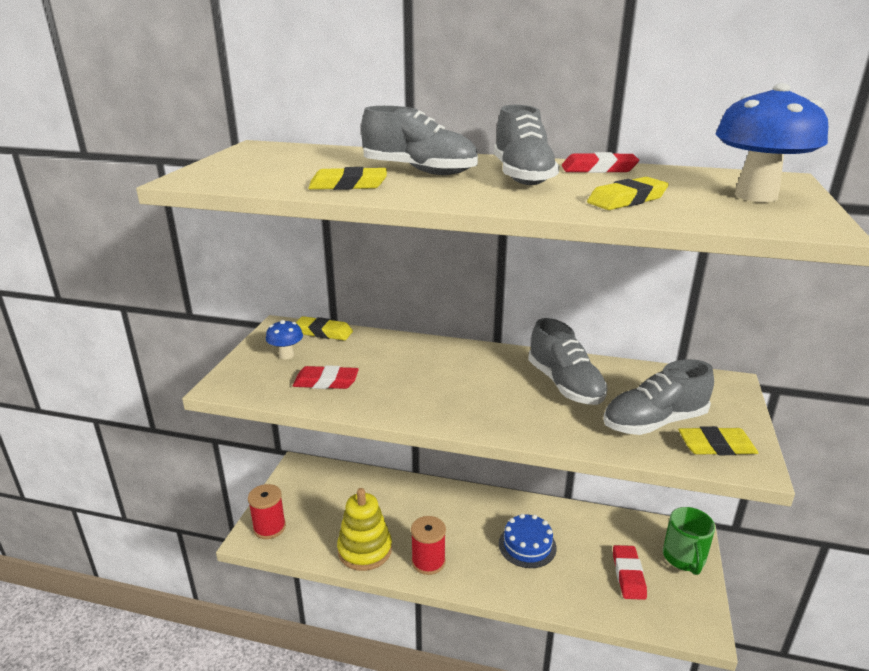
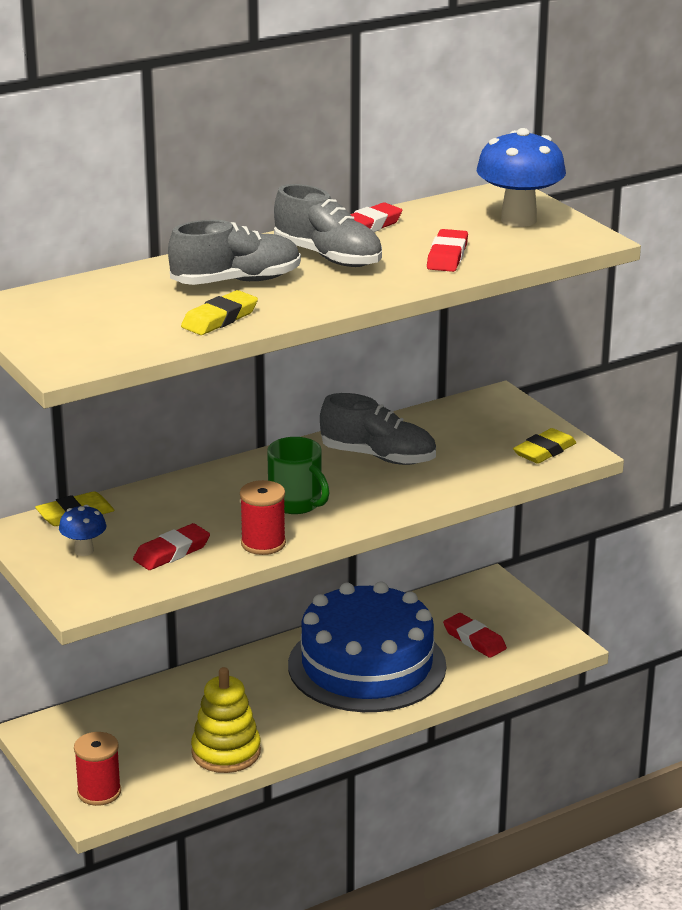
camera: 45 degrees left, 0 degrees up
red spool [411,516,446,575] -> red spool moved to [240,480,286,555]
blue cake [499,514,557,568] -> blue cake [288,582,446,712], size x2.28
yellow eraser [587,177,669,210] -> red eraser [427,229,468,272]
grey shoe [603,359,714,435] -> none
green mug [663,507,715,575] -> green mug moved to [267,437,330,514]

